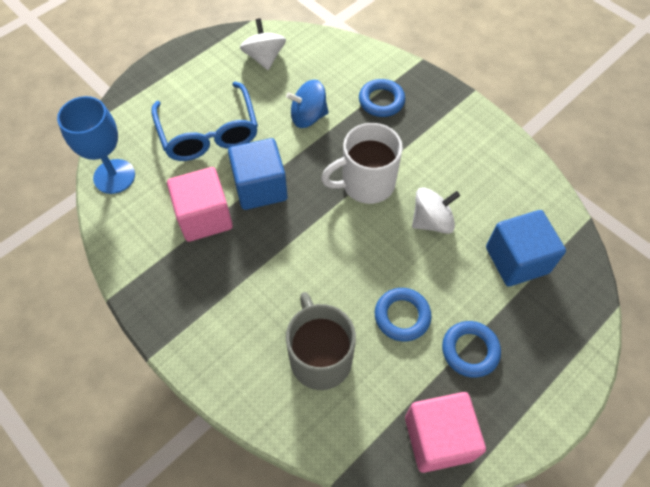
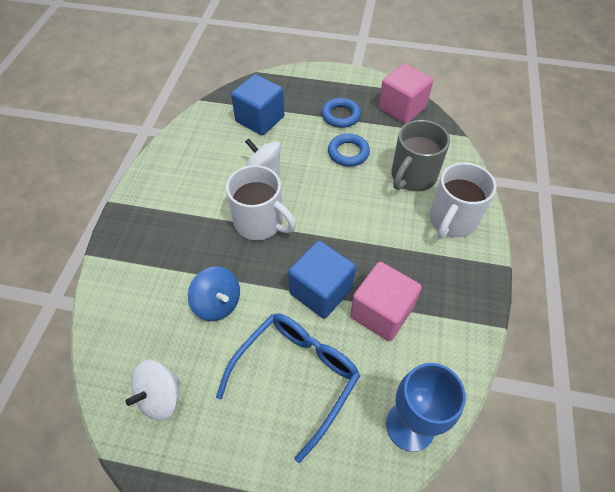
camera: 125 degrees left, 5 degrees down
blue ring [359,79,405,117] -> none
none -> white mug [429,162,496,239]

